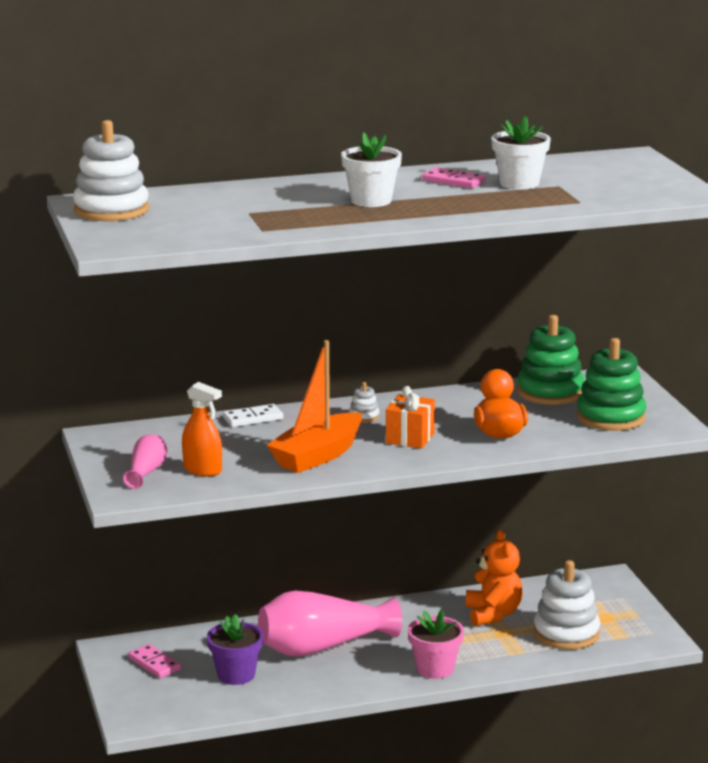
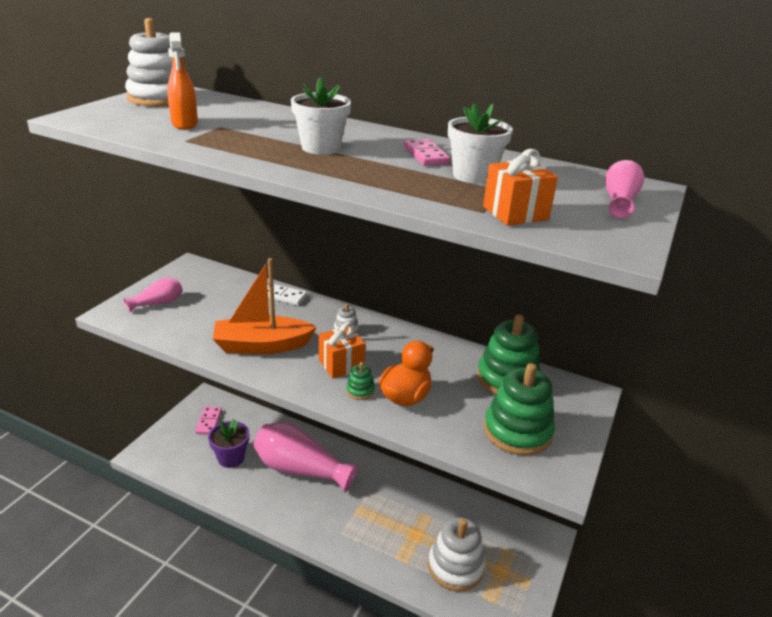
camera: 40 degrees right, 10 degrees up
orange spray bottle [182,382,222,476] -> orange spray bottle moved to [167,32,198,130]
pink flower pot [408,610,464,679] -> none
orange teddy bear [466,530,523,626] -> none
none -> green stacking toy [346,362,375,400]
none -> orange gift [483,149,558,226]
none -> pink vase [605,160,644,218]

